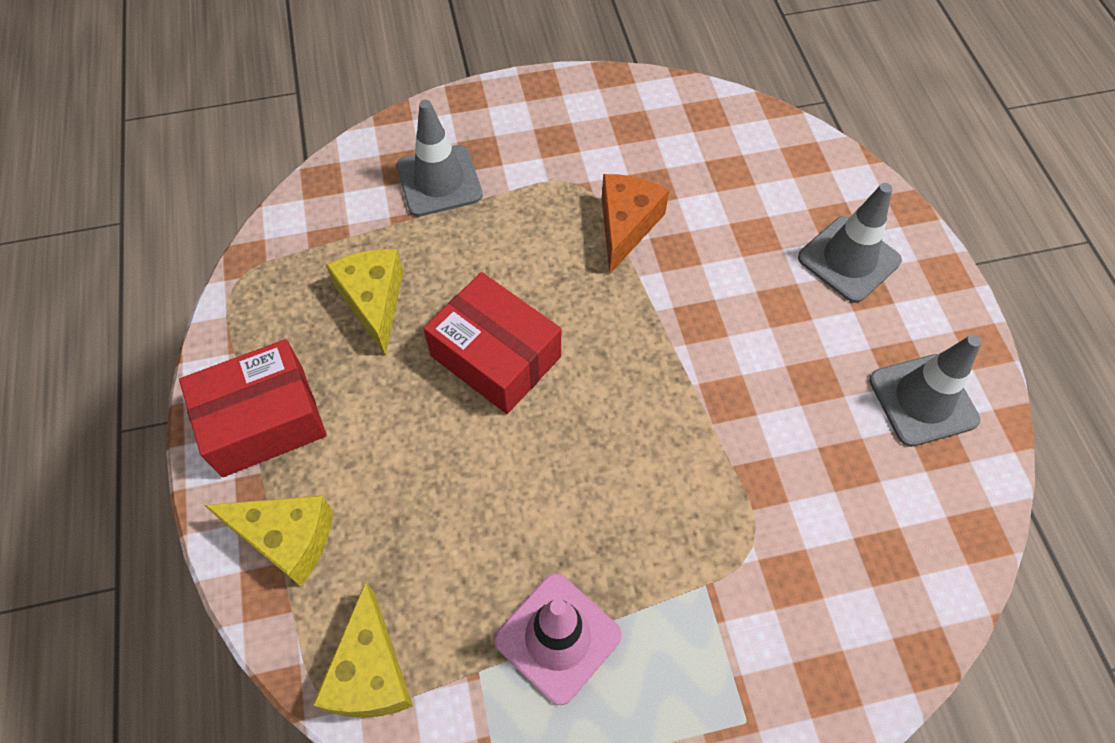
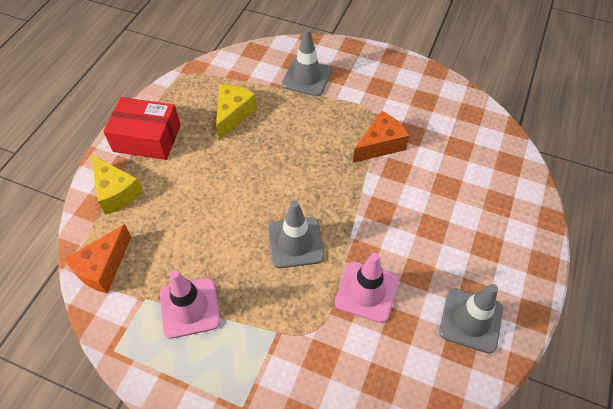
camera: 35 degrees right, 5 degrees down
yellow cheese [313,582,413,718] -> orange cheese [64,224,131,294]
red box [423,272,561,414] -> none
grey traffic cone [798,183,902,303] -> grey traffic cone moved to [268,200,324,268]
none -> pink traffic cone [335,253,399,323]

